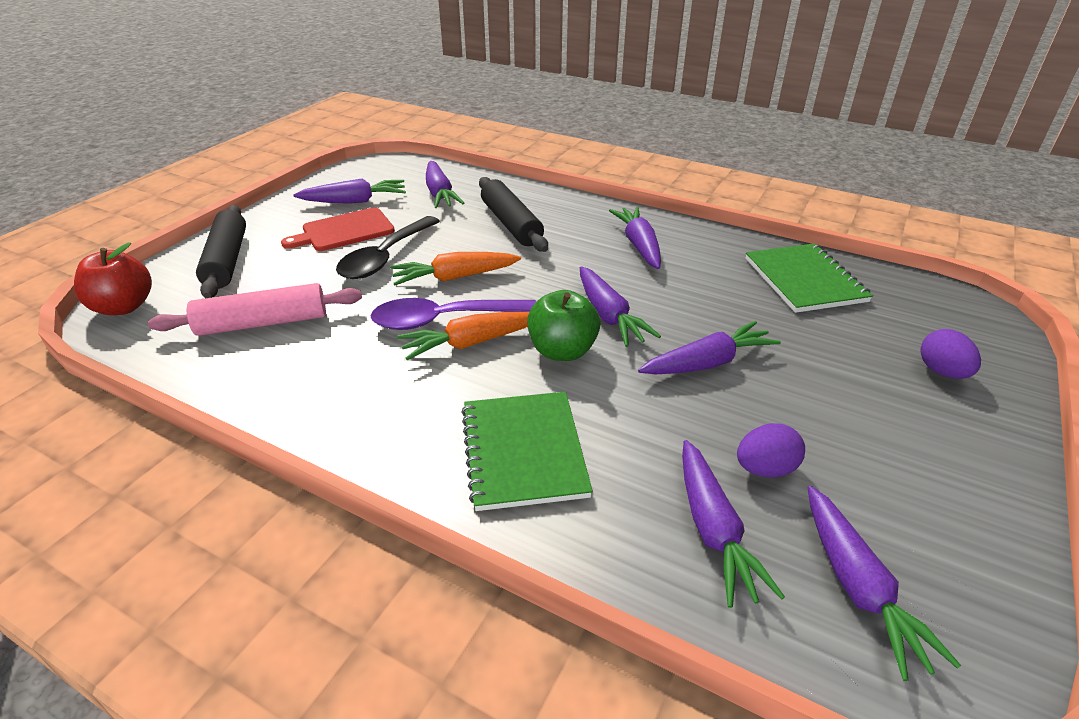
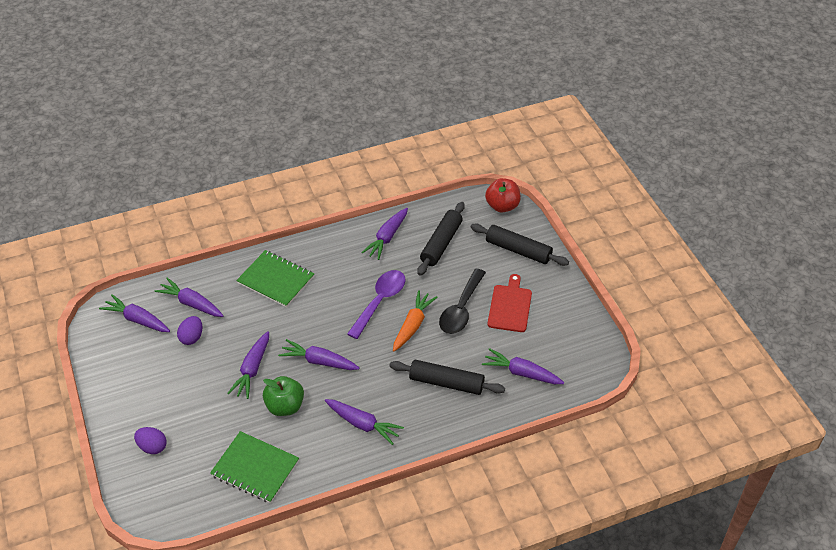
camera: 130 degrees right, 10 degrees up
pink rolling pin [148,283,362,336] -> black rolling pin [417,202,465,276]
purple carrot [293,178,406,204] -> purple carrot moved to [361,208,408,260]
black spoon [336,216,440,279] -> black spoon turned 135 degrees counterclockwise [439,268,486,334]
orange carrot [397,312,529,360] -> none
green apple [527,290,601,361] -> green apple moved to [263,376,304,416]

